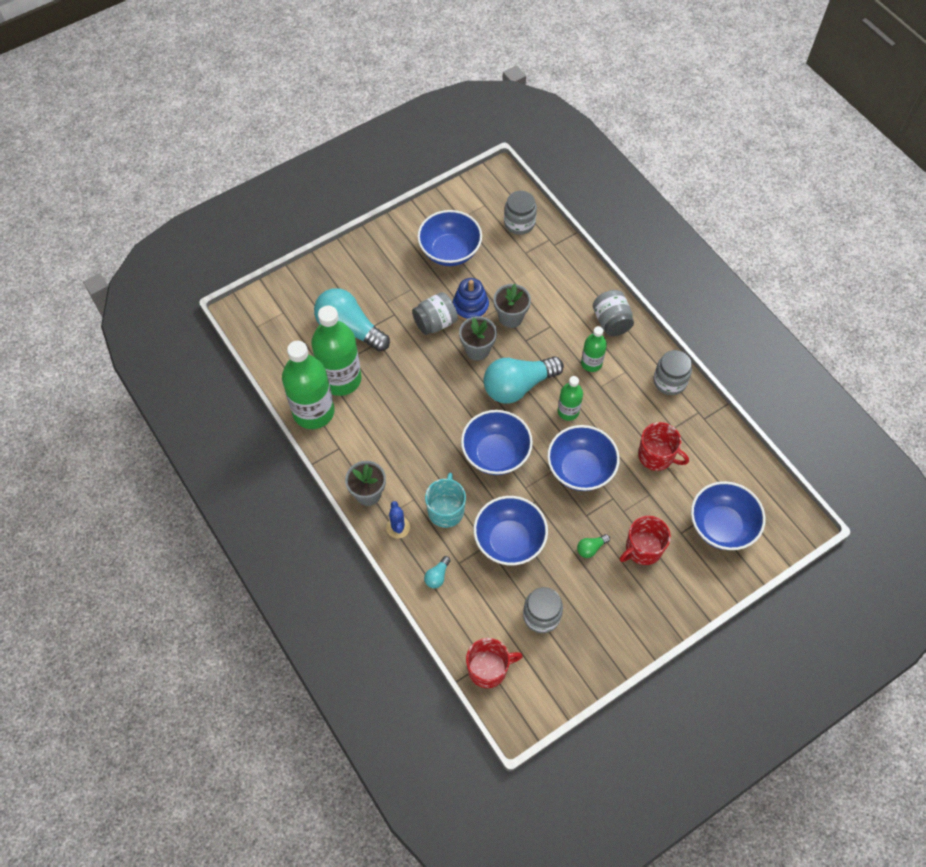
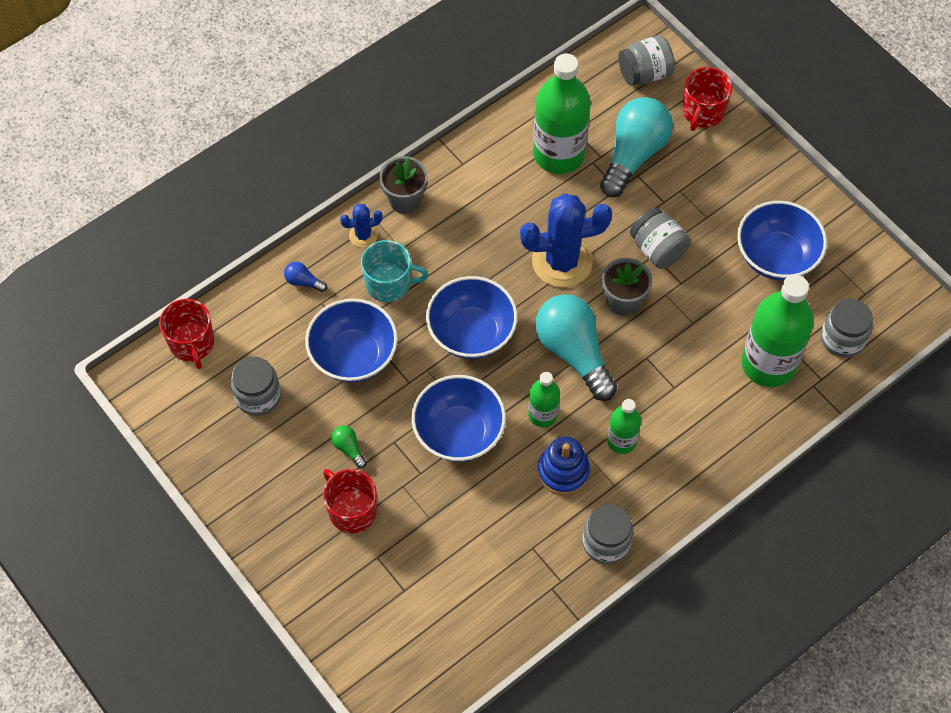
camera: 85 degrees right, 0 degrees up
green bottle [282,341,334,429] -> green bottle moved to [741,275,814,387]
turquoise light bulb [424,556,451,588] -> blue light bulb [284,262,327,292]
blue stacking toy [453,278,489,321] -> blue stacking toy moved to [538,437,590,495]
grey flower pot [494,284,531,328] -> none
grey jar [593,290,634,336] -> grey jar moved to [618,35,675,86]
red mug [638,422,689,471] -> red mug moved to [682,67,732,131]
blue bowl [691,481,766,550] -> none
none -> blue cactus [520,193,612,287]

